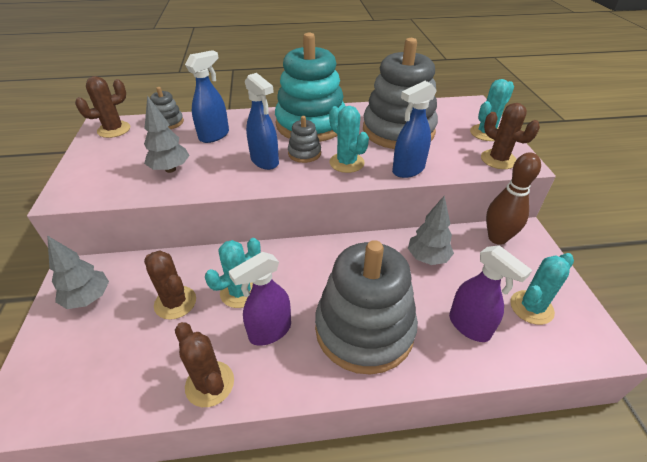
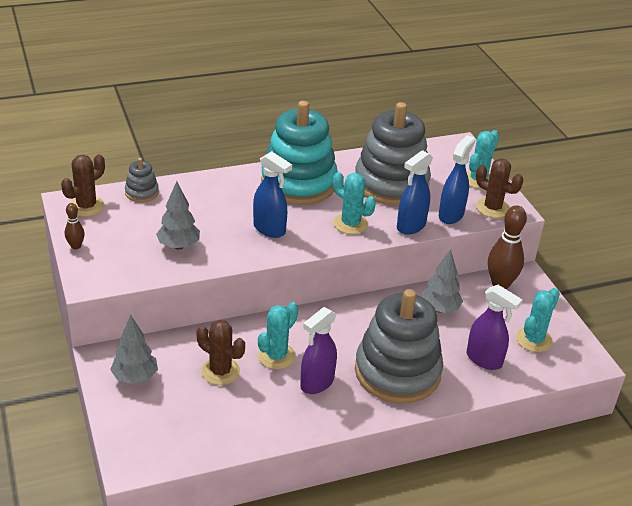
camera: 15 degrees left, 5 degrees down
brown cactus [175,322,234,407] -> none
blue spray bottle [185,50,229,143] -> blue spray bottle moved to [439,135,475,224]
grey stacking toy [288,116,321,163] -> none
none -> brown bowling pin [65,203,85,249]

